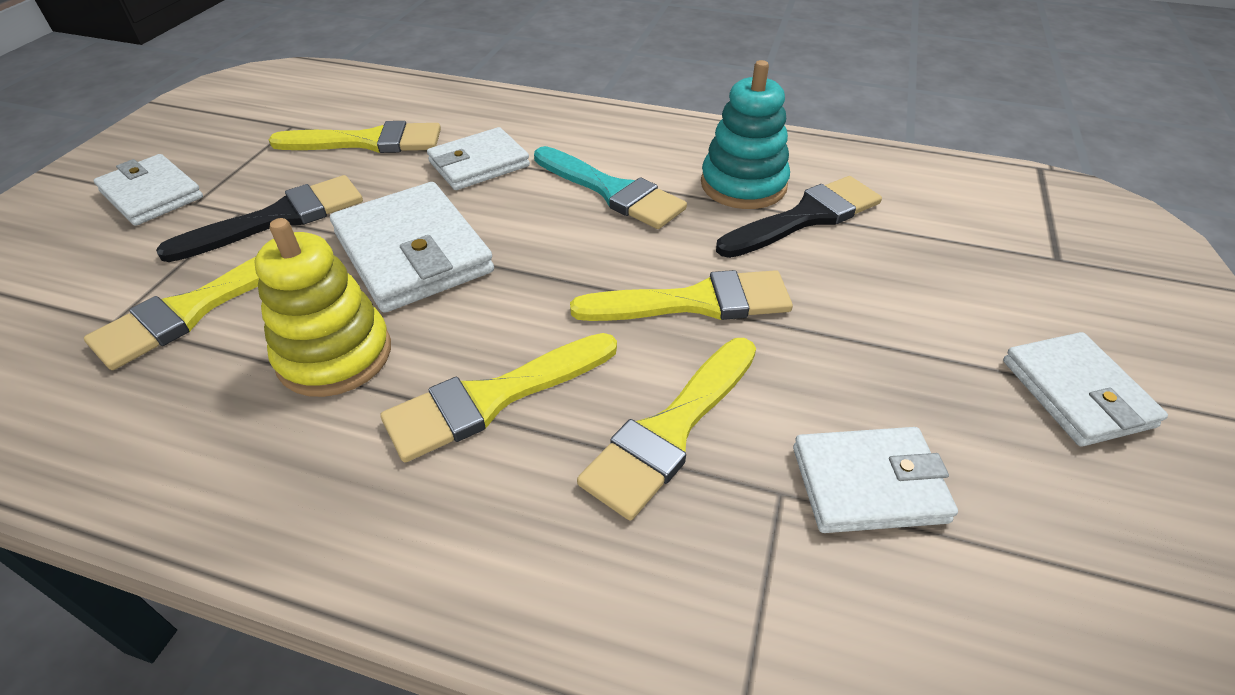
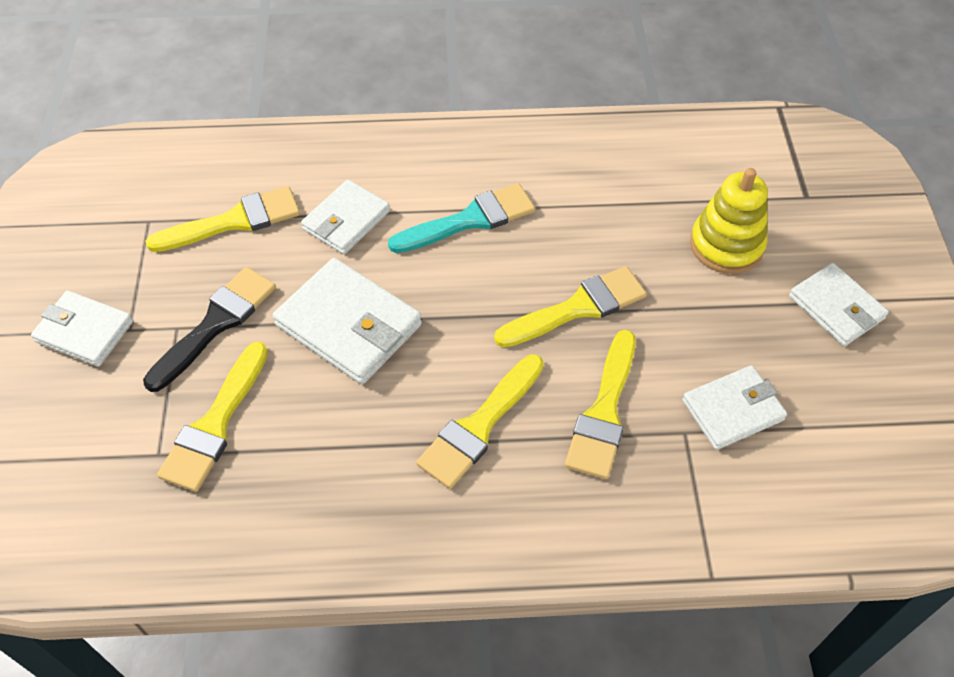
camera: 20 degrees left, 10 degrees up
yellow stacking toy [254,218,391,397] -> yellow stacking toy moved to [690,168,768,274]
turquoise brush [534,146,687,229] -> turquoise brush turned 45 degrees counterclockwise [388,183,535,253]
turquoise stacking toy [701,60,790,209] -> none
black brush [716,176,882,258] -> none

